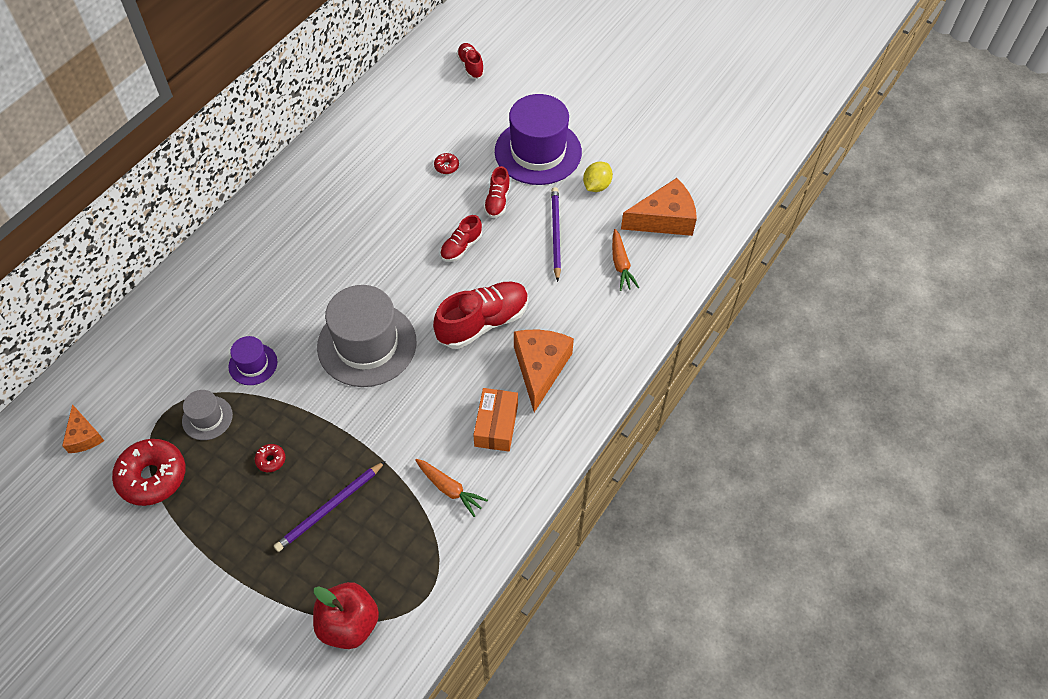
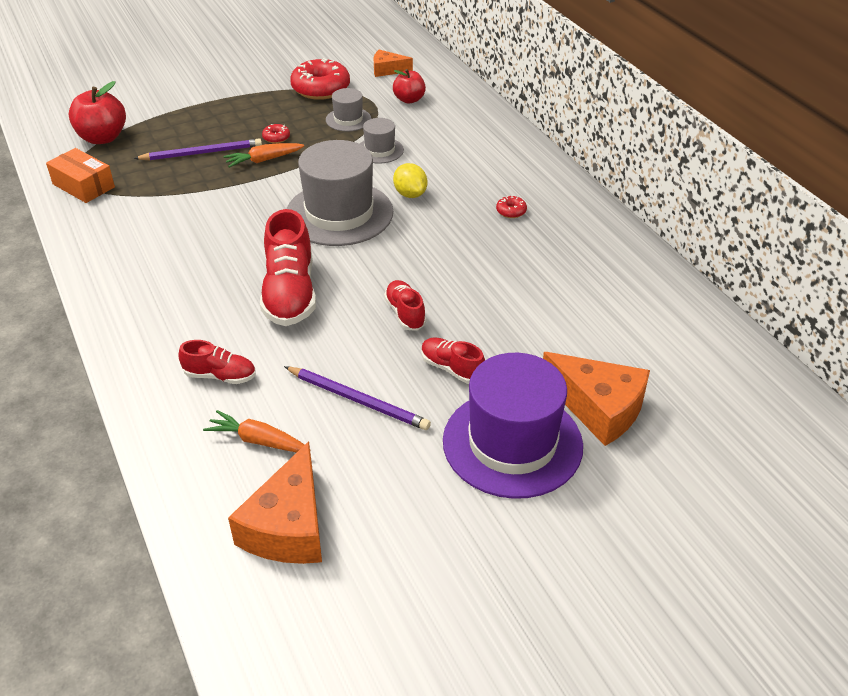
camera: 120 degrees right, 15 degrees down
purple hat [228,336,277,385] -> grey hat [360,118,404,163]
purple pencil [274,461,386,552] -> purple pencil turned 90 degrees clockwise [134,138,262,160]
orange carrot [415,459,488,517] -> orange carrot moved to [223,143,304,168]
red donut [434,153,459,174] -> red donut moved to [496,195,527,218]
red shoe [457,43,484,79] -> red shoe moved to [178,340,256,384]
orange box [473,388,518,452] -> orange box moved to [46,148,115,203]
orange cheese [514,330,574,412] -> orange cheese moved to [543,352,650,446]
yellow lemon [583,162,613,192] -> yellow lemon moved to [393,163,427,198]
none -> red apple [393,69,426,104]

